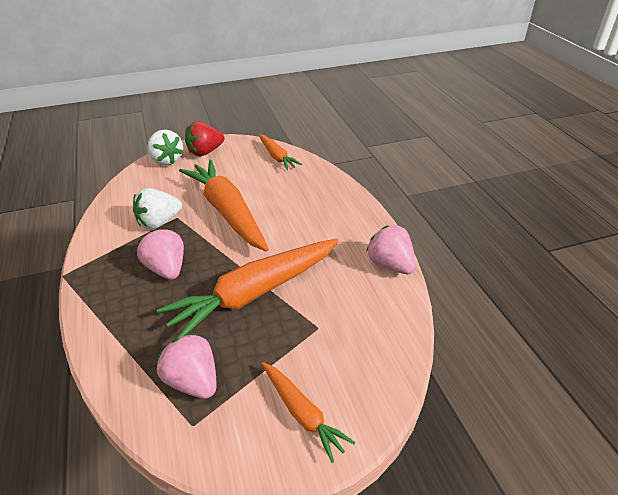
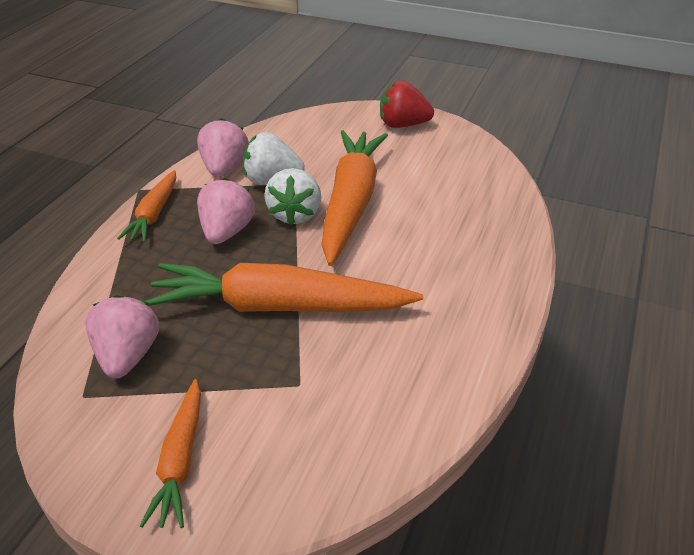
camera: 40 degrees right, 0 degrees up
white strawberry [147,129,183,165] -> white strawberry moved to [264,168,321,226]
orange carrot [259,134,302,170] -> orange carrot moved to [117,170,176,242]
pink strawberry [366,225,416,274] -> pink strawberry moved to [197,118,249,177]

